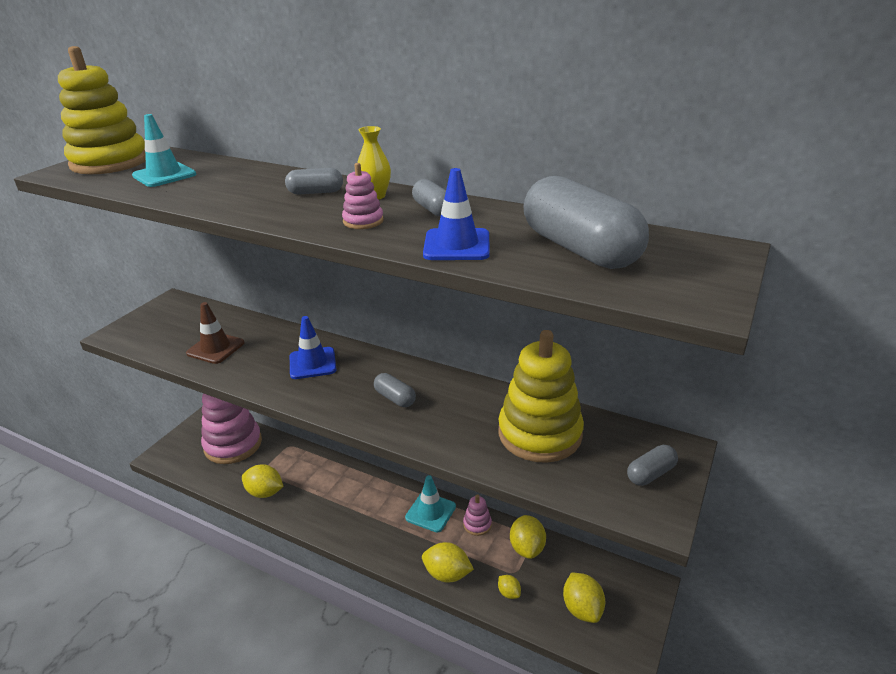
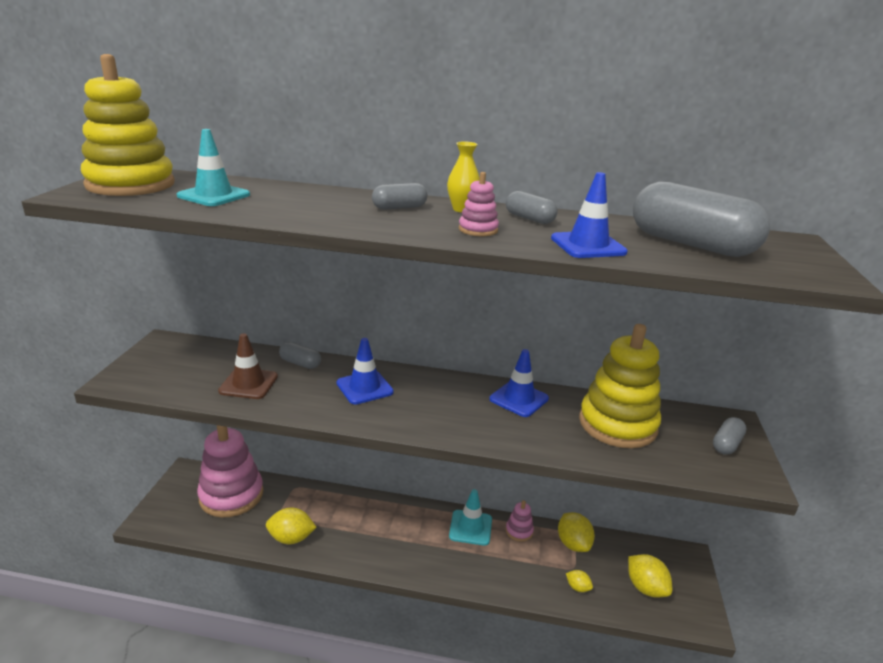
camera: 20 degrees left, 5 degrees down
grey capsule [374,373,416,407] -> grey capsule moved to [279,342,321,369]
yellow lemon [422,542,474,583] -> none
none -> blue traffic cone [490,349,549,417]

